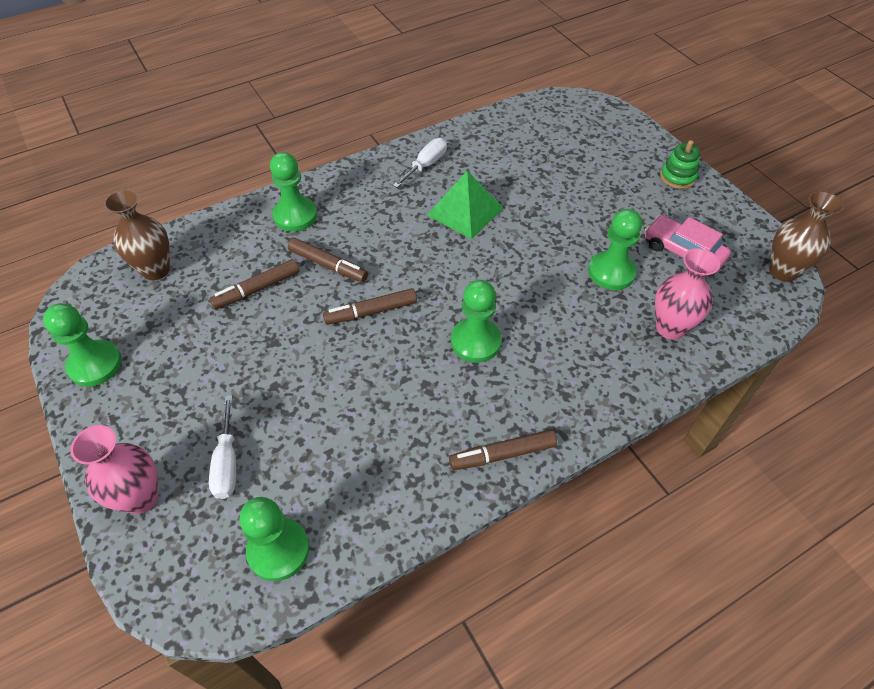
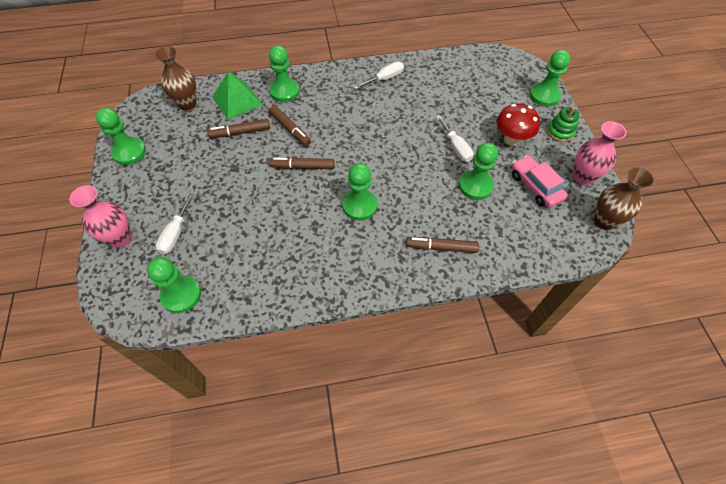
camera: 20 degrees right, 5 degrees up
green pyramid [427,171,503,239] -> green pyramid moved to [212,71,263,119]
brown marker [449,430,557,470] -> brown marker moved to [406,237,479,253]
pink vase [655,248,720,340] -> pink vase moved to [573,121,627,185]
none -> white screwdriver [436,115,473,162]
none -> red mushroom [497,104,540,146]
none -> green pawn [530,50,570,107]

